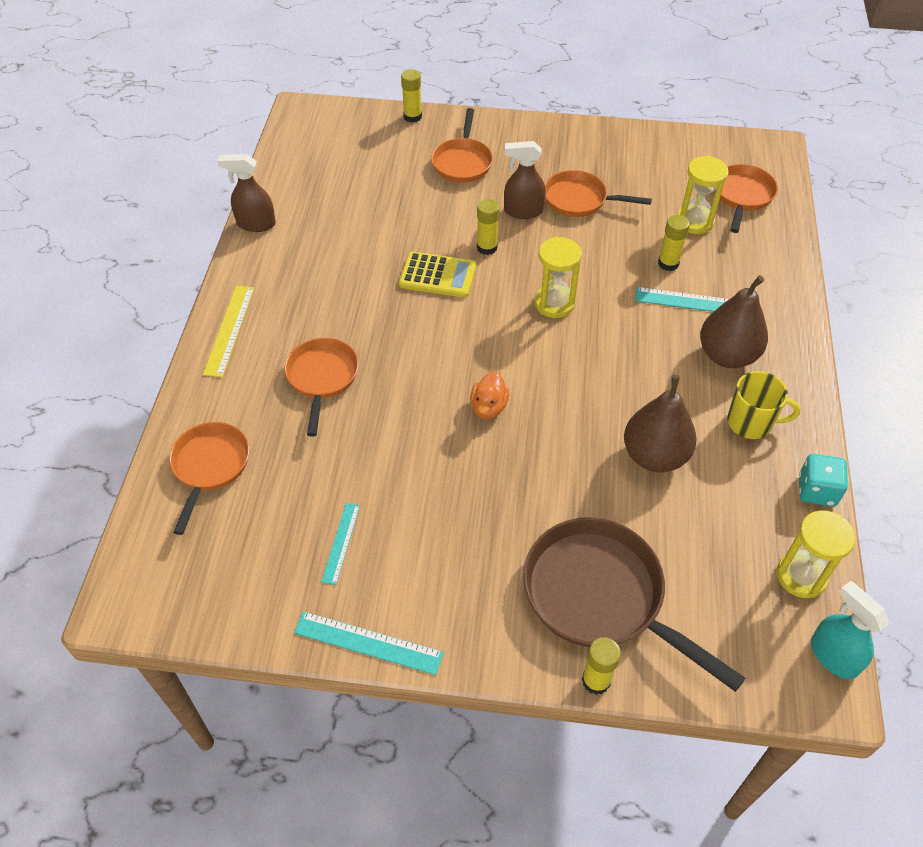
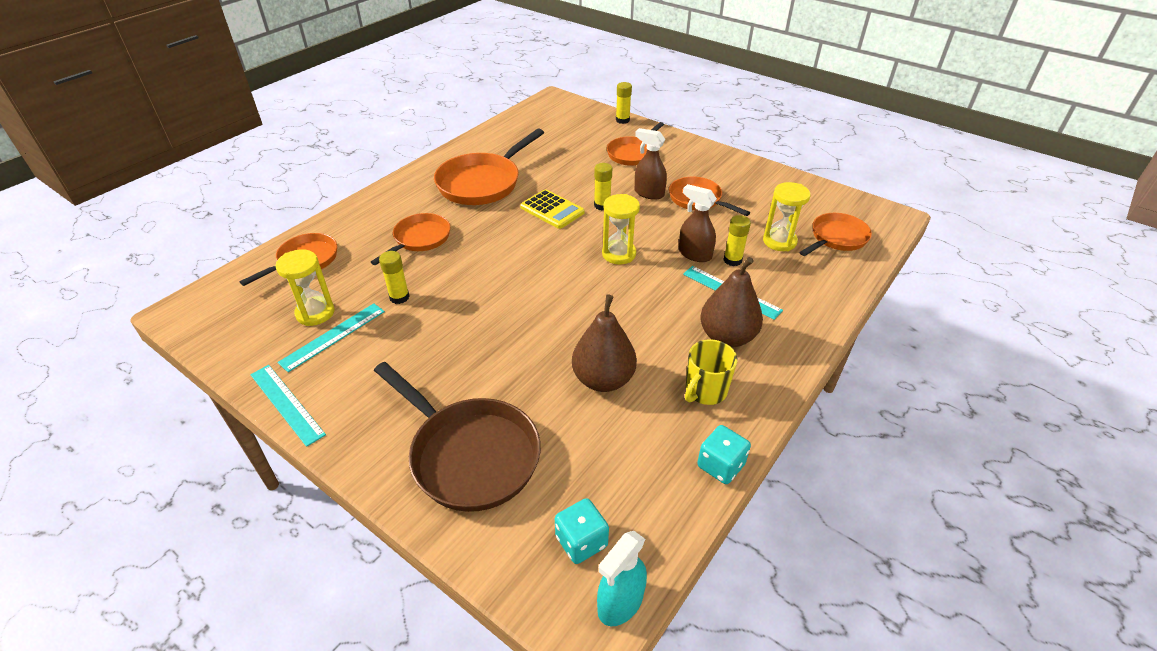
camera: 30 degrees right, 10 degrees down
yellow ruler [203,286,254,377] -> none
brown spray bottle [217,154,276,232] -> brown spray bottle moved to [679,184,717,262]
turquoise ruler [321,503,360,585] -> turquoise ruler [277,303,385,372], size x1.53
orange duck [470,372,509,419] -> none
brown pan [523,517,745,692] -> brown pan turned 150 degrees clockwise [374,362,541,512]
yellow glue stick [582,637,621,695] -> yellow glue stick moved to [379,251,410,304]
yellow mug [727,371,800,439] -> yellow mug turned 90 degrees clockwise [685,339,738,405]
yellow hourglass [776,510,855,598] -> yellow hourglass moved to [275,249,335,326]
turquoise spray bottle [811,581,889,679] -> turquoise spray bottle turned 135 degrees counterclockwise [597,531,647,626]
none -> orange pan [434,128,544,205]
none -> turquoise dice [555,498,609,564]

